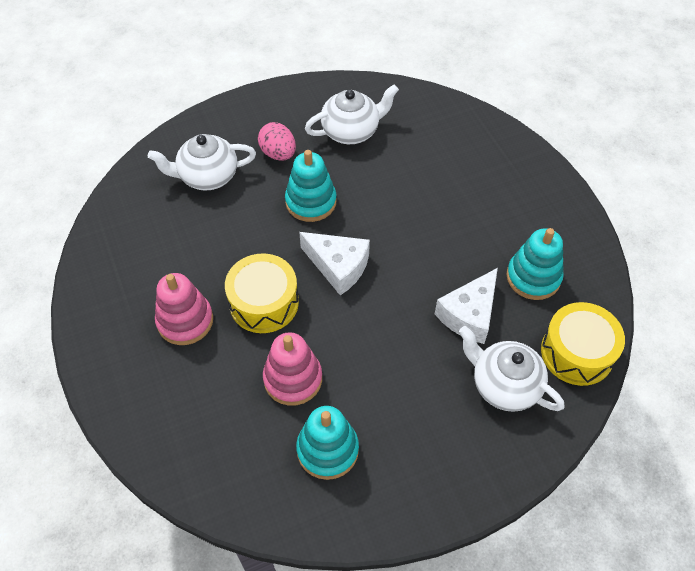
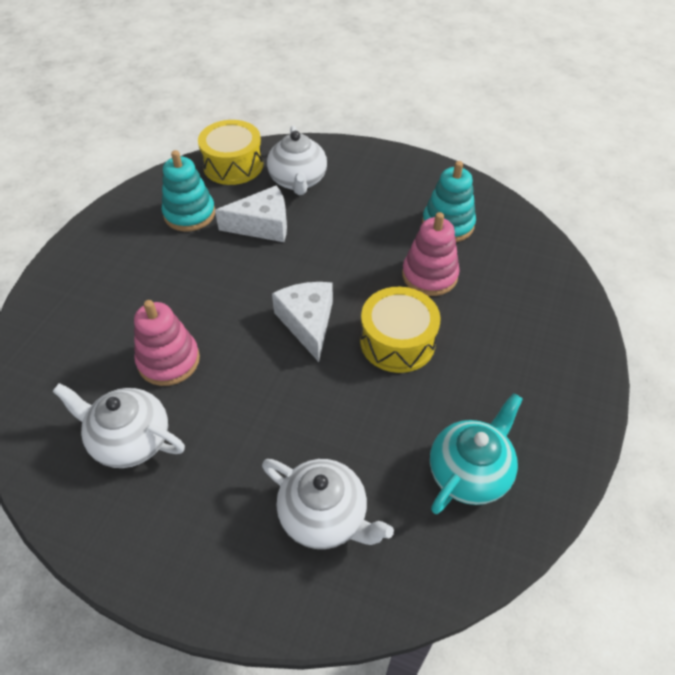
camera: 135 degrees left, 5 degrees down
pink stacking toy [155,273,213,345] -> pink stacking toy moved to [134,300,200,386]
pink egg [258,122,296,161] -> none
turquoise stacking toy [285,150,337,222] -> none
none -> turquoise teapot [430,393,523,514]

